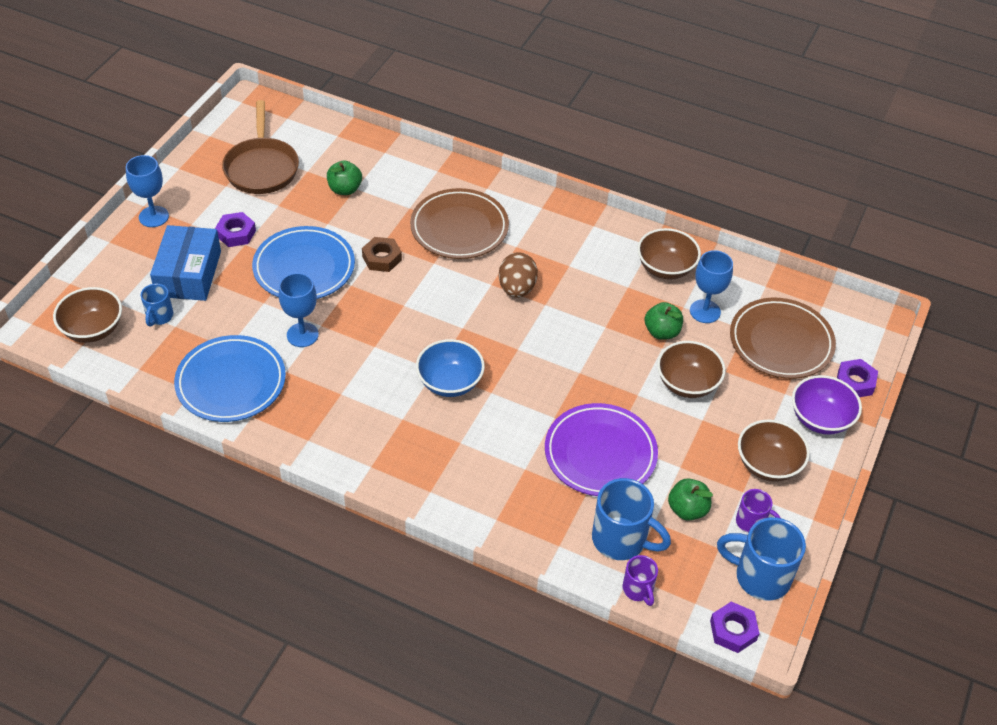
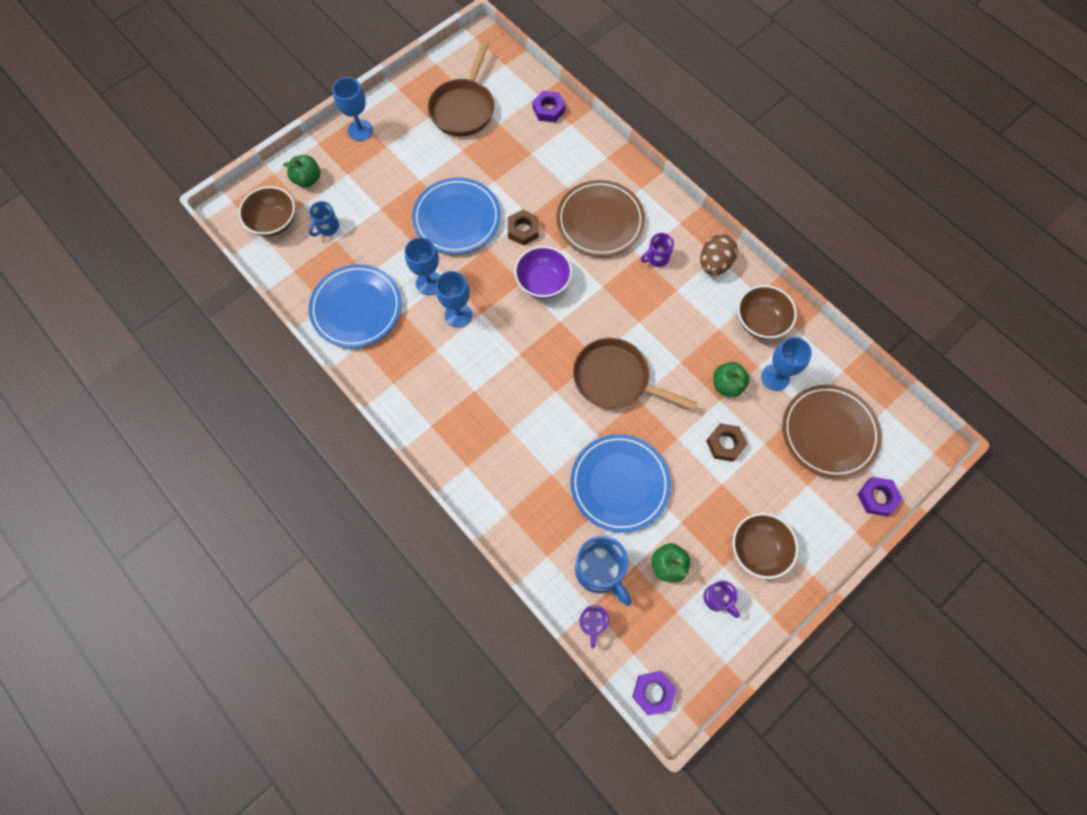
camera: 25 degrees right, 20 degrees up
blue box [150,225,221,301] -> none
purple nut [215,212,256,247] -> purple nut moved to [533,91,565,123]
green apple [327,161,362,195] -> green apple moved to [283,155,320,187]
blue bowl [416,339,485,397] -> none
brown egg [499,252,538,298] -> brown egg moved to [700,234,738,276]
purple plate [545,403,658,496] -> blue plate [570,434,671,533]
brown bowl [657,341,725,398] -> brown nut [706,423,748,462]
blue mug [717,517,806,601] -> none
purple bowl [792,375,862,435] -> purple bowl moved to [514,246,572,299]
none -> blue goblet [436,271,472,328]
none -> brown pan [573,338,697,410]
none -> purple mug [641,233,674,267]

